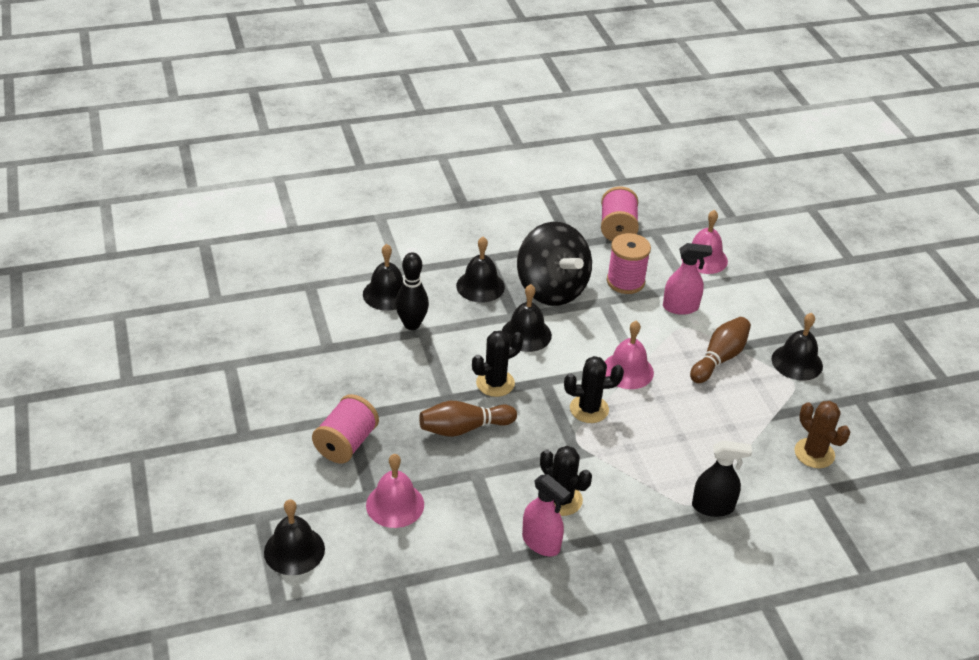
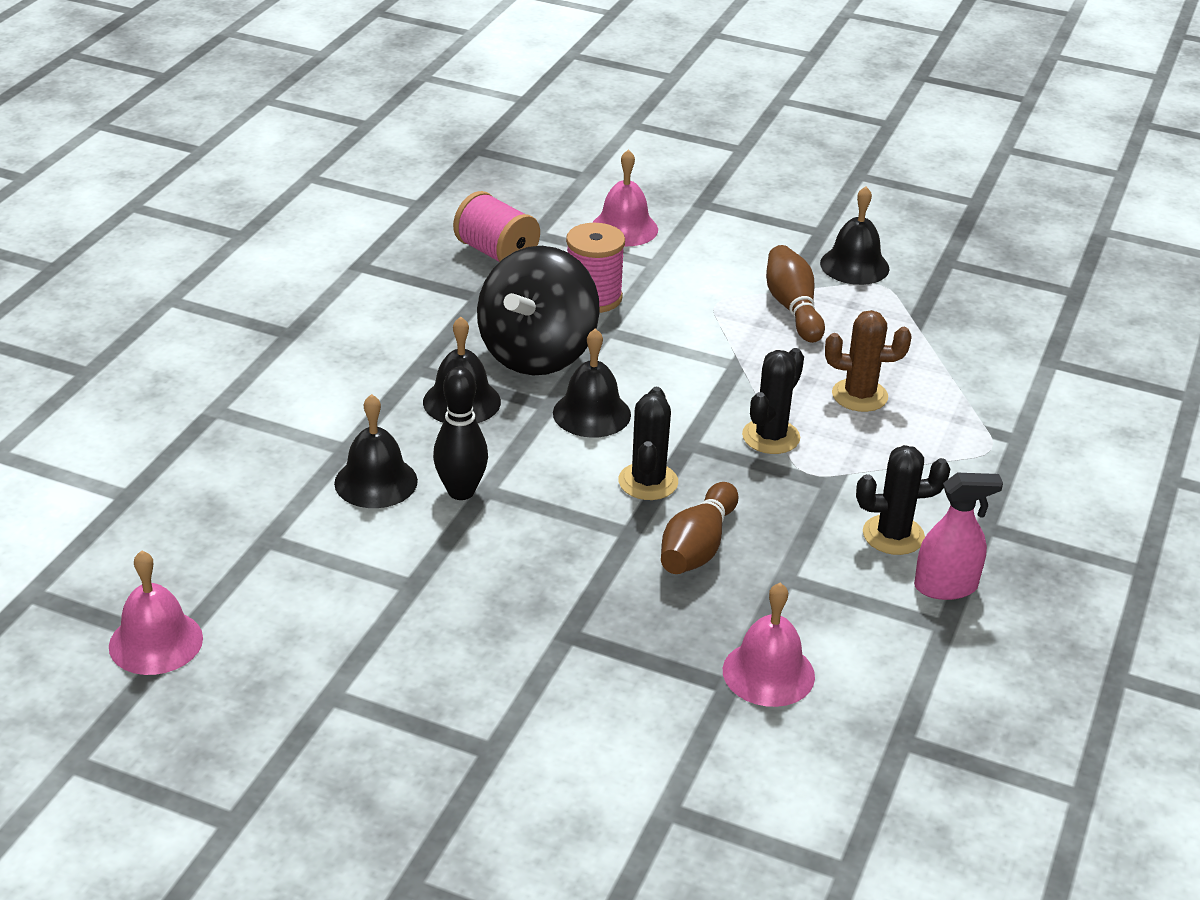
camera: 50 degrees left, 5 degrees down
black bell [264,499,325,575] -> none
pink spool [312,394,379,464] -> none
black spinning top [517,222,592,306] -> black spinning top turned 105 degrees clockwise [477,246,600,376]
pink bell [604,321,654,389] -> pink bell moved to [109,551,203,675]
pink spray bottle [663,243,712,315] -> none
black spray bottle [692,440,752,517] -> none
brown cactus [794,401,850,468] -> brown cactus moved to [825,310,911,412]

